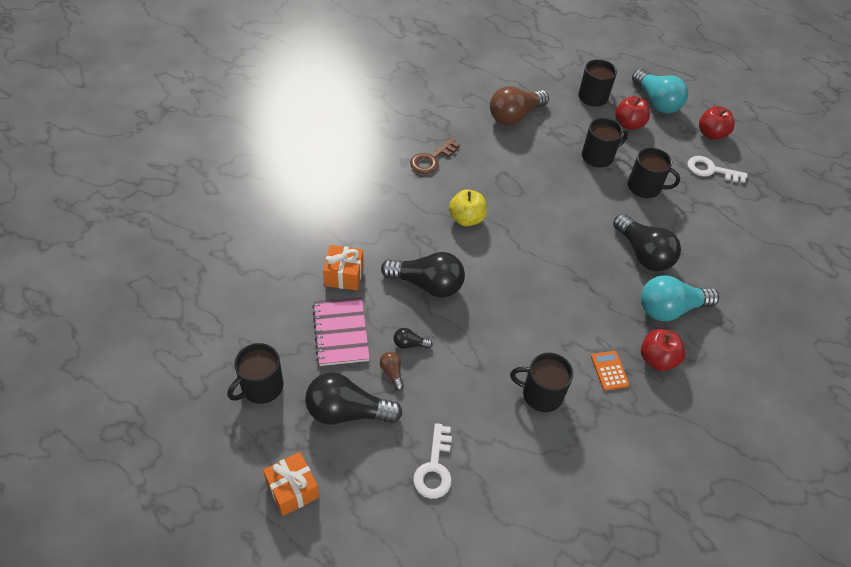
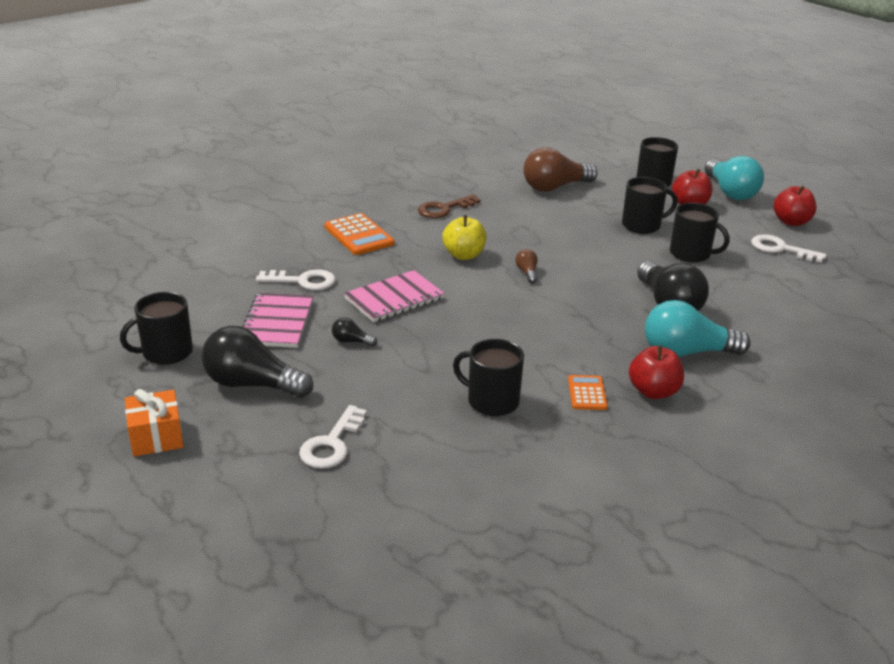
camera: 15 degrees right, 20 degrees down
orange gift [323,245,364,290] -> white key [256,269,336,290]
brown light bulb [380,352,404,391] -> brown light bulb moved to [515,249,538,283]
black light bulb [381,252,465,298] -> pink notebook [344,270,445,322]
none -> orange calculator [325,213,395,255]

